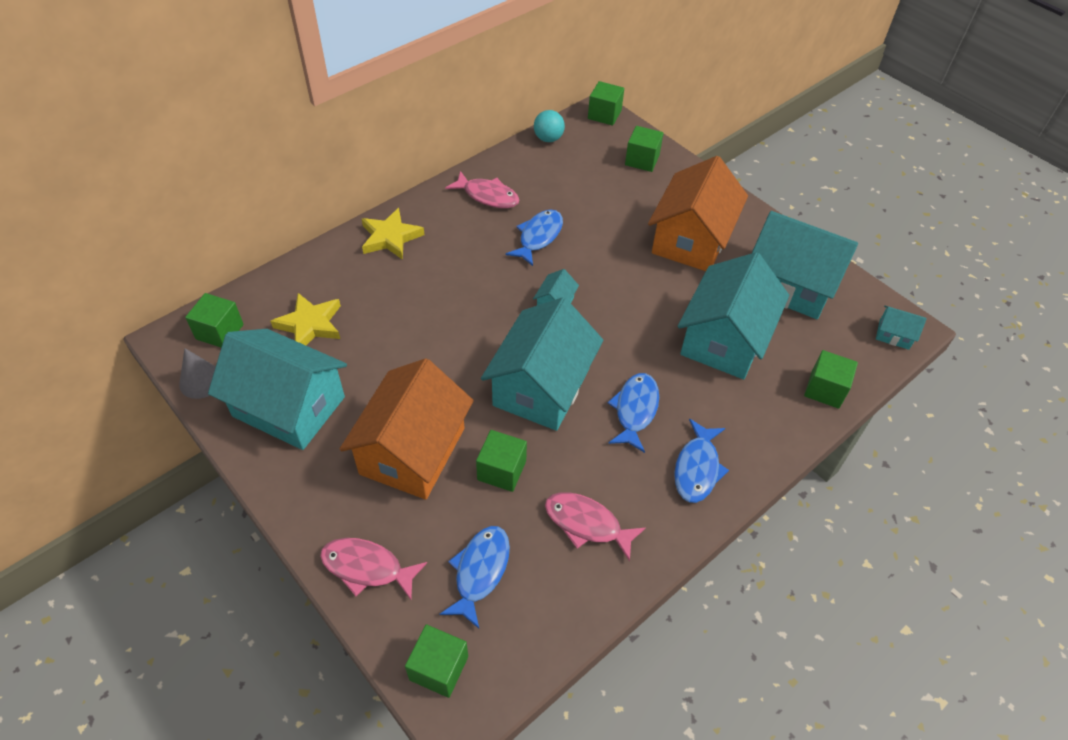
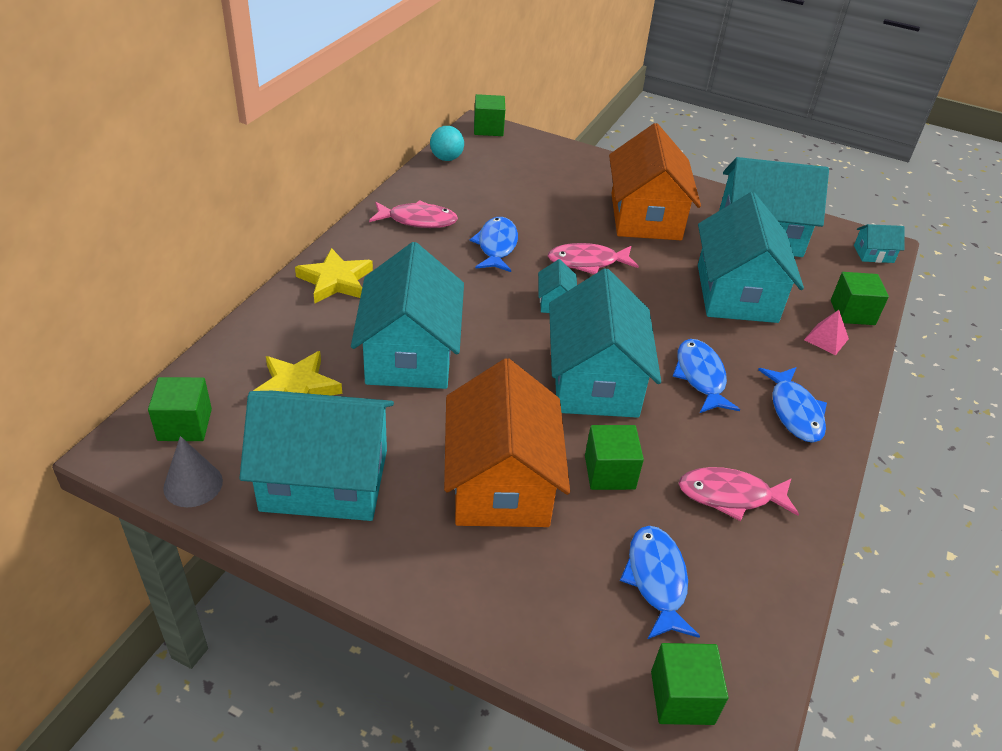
camera: 25 degrees left, 10 degrees down
pink fish [320,538,427,600] -> pink fish moved to [548,243,639,274]
green cube [625,126,664,172] -> none
none -> turquoise house [351,242,464,389]
none -> pink pyramid [804,310,849,355]

